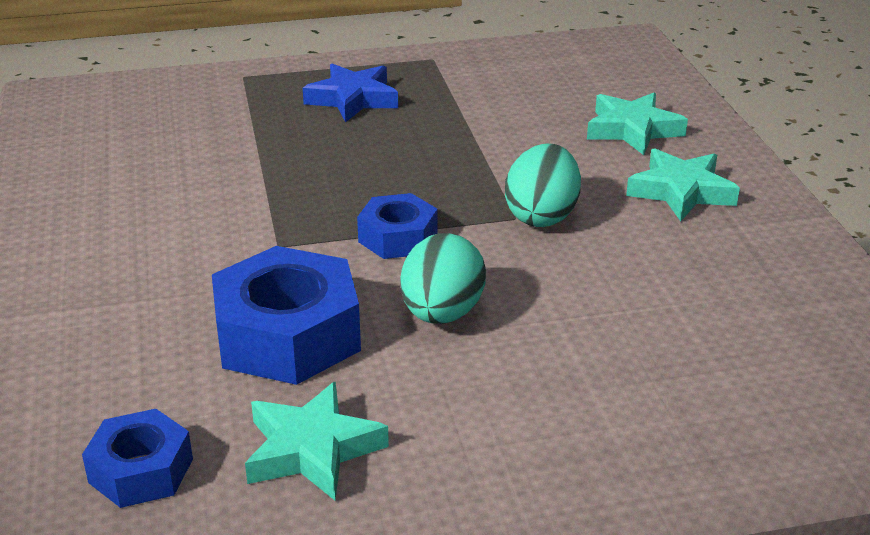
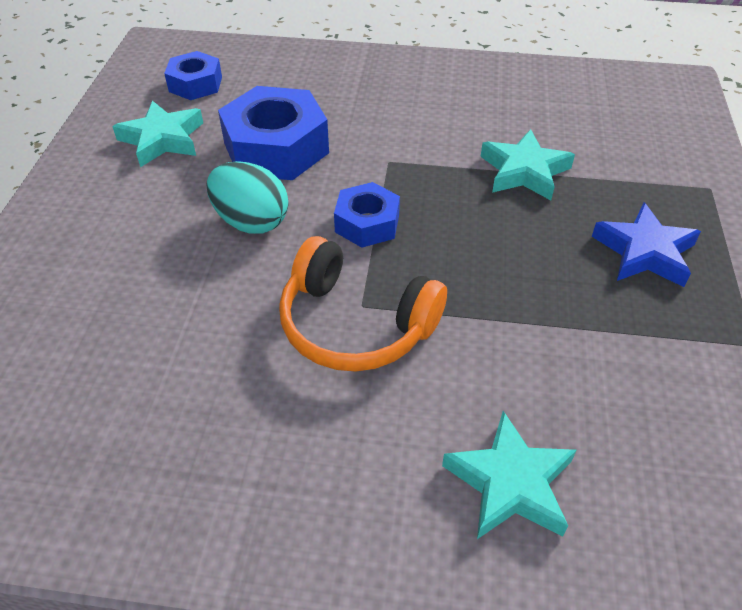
camera: 110 degrees right, 15 degrees up
turquoise egg [505,144,581,227] -> orange headphones [279,236,447,372]
turquoise star [626,148,740,221] -> turquoise star moved to [481,129,575,200]

